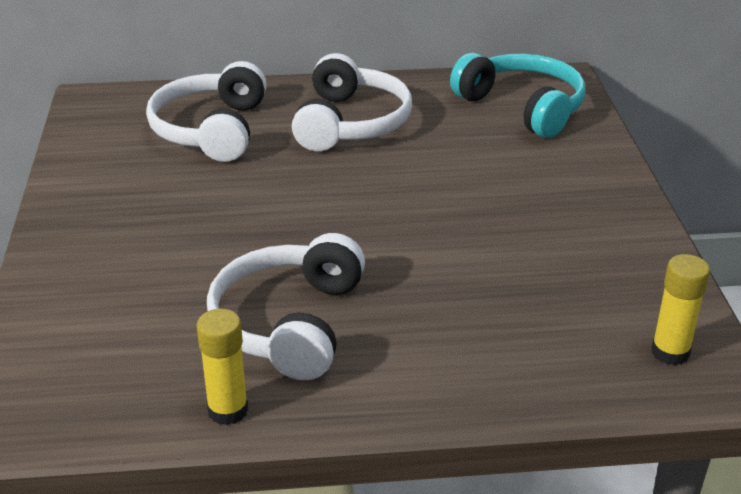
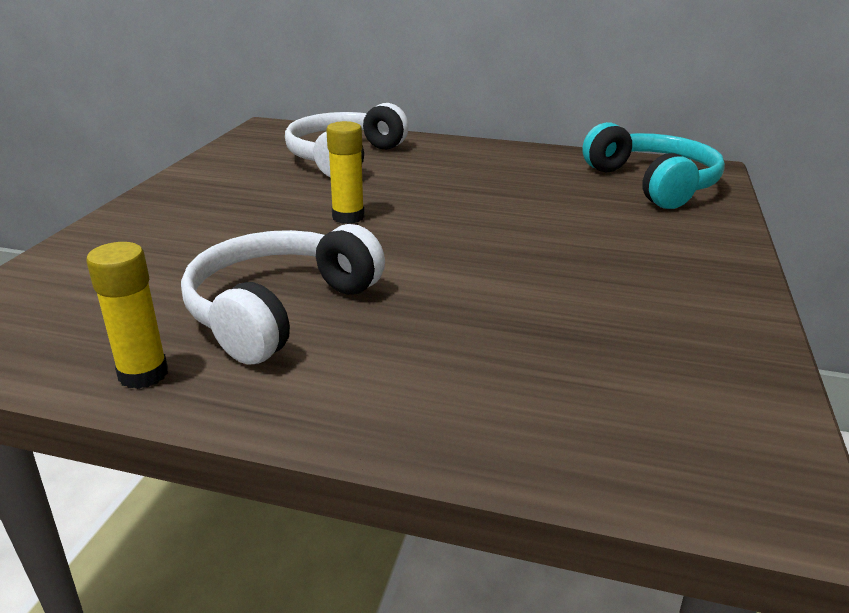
camera: 20 degrees right, 5 degrees down
white headphones [292,53,412,151] -> none
yellow glue stick [651,254,710,365] -> yellow glue stick moved to [326,121,364,224]

